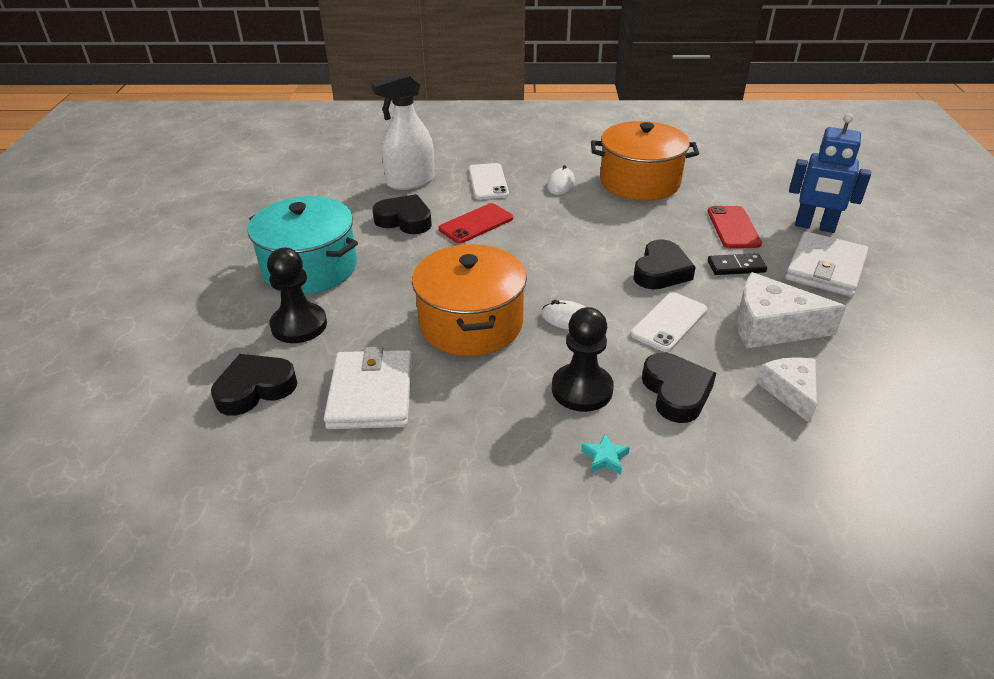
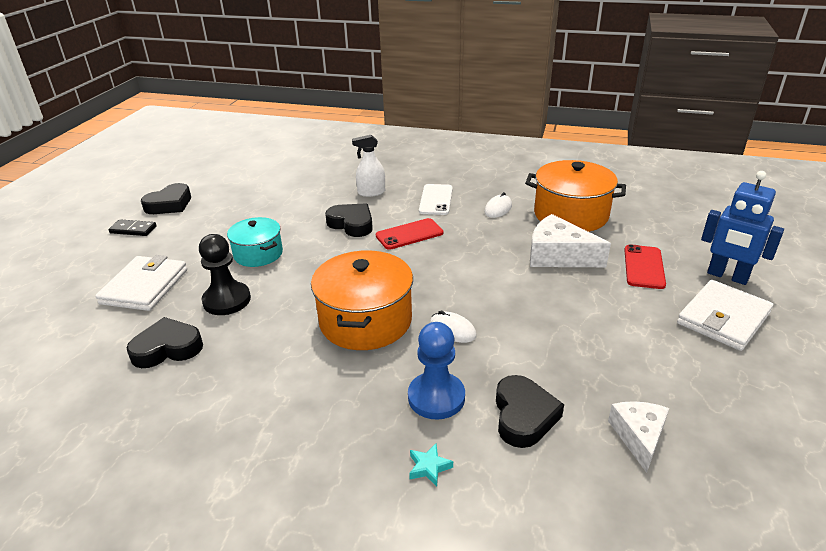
camera: 15 degrees right, 5 degrees down
turquoise pot [248,196,358,294] -> turquoise pot [227,217,283,267], size x0.62
white wallet [324,347,413,429] -> white wallet moved to [95,255,187,311]
white spray bottle [372,72,434,190] -> white spray bottle [352,135,385,197], size x0.65
black pawn [552,307,614,412] -> blue pawn [408,322,465,420]
white phone [631,292,707,352] -> none
black heart [633,239,696,289] -> black heart moved to [141,183,191,214]
black domino [708,253,767,275] -> black domino moved to [108,219,157,236]
white cheese [737,272,846,348] -> white cheese moved to [530,214,611,267]

